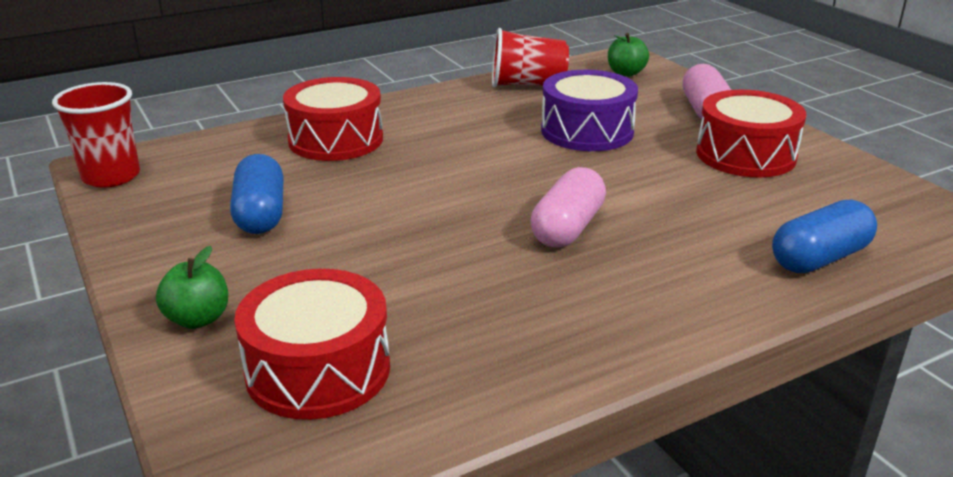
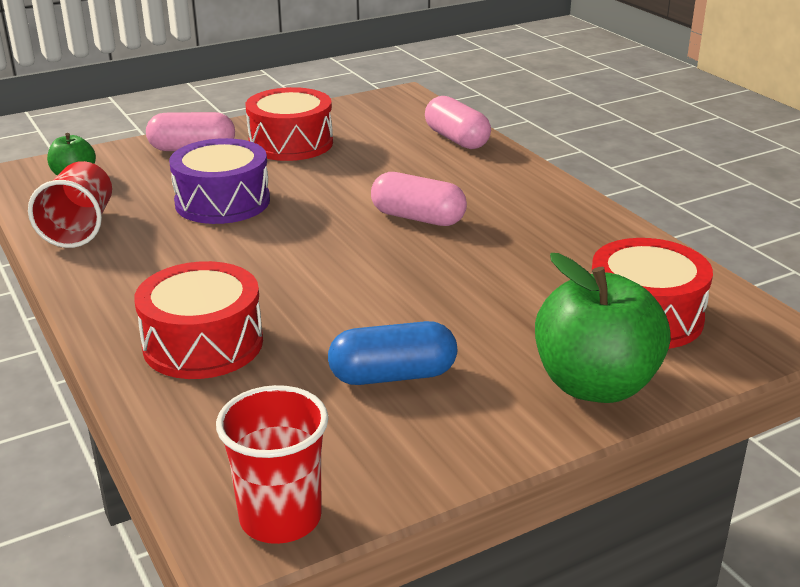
camera: 90 degrees left, 0 degrees up
green apple [156,246,228,329] -> green apple [535,253,671,403], size x2.00
blue capsule [772,200,877,273] -> pink capsule [425,96,491,149]

